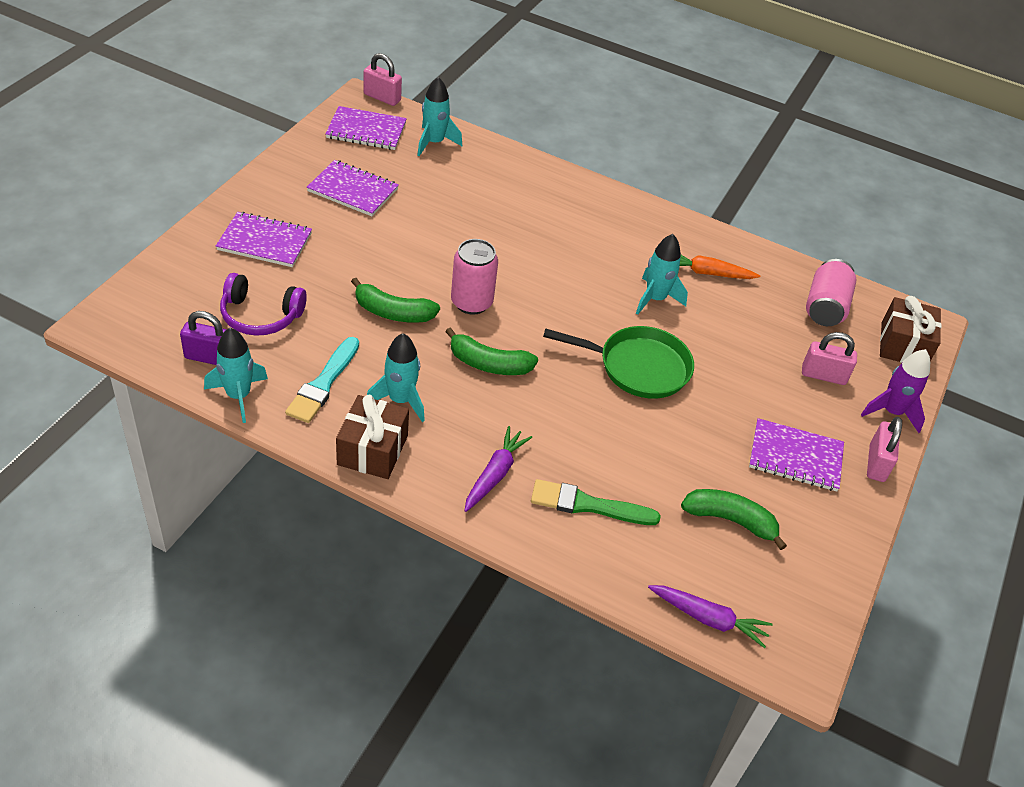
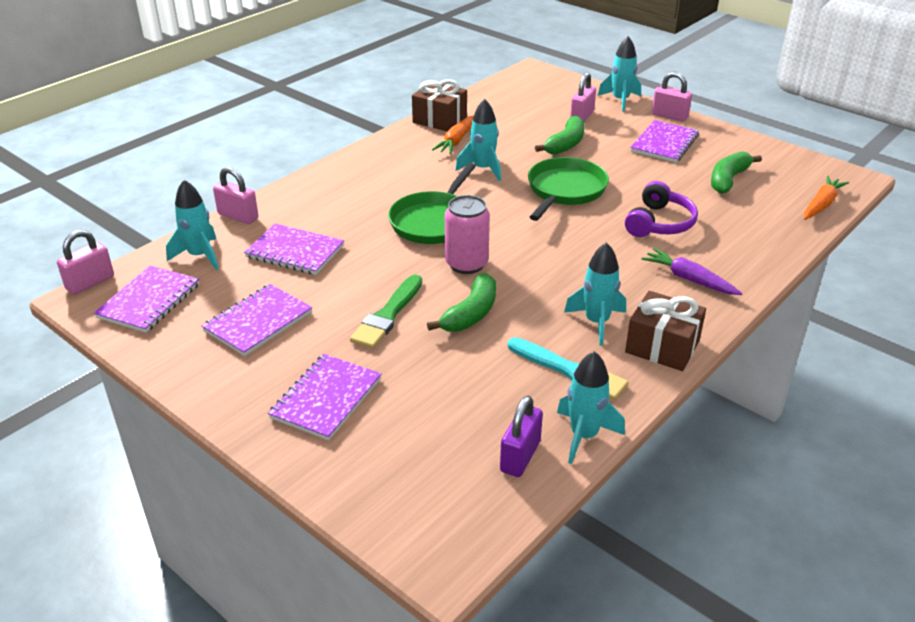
camera: 70 degrees left, 10 degrees down
purple headphones [220,273,307,336] -> purple headphones moved to [625,181,698,237]
green banana [445,327,538,375] -> green banana moved to [535,116,585,155]
green brush [531,479,661,525] -> green brush moved to [350,275,422,349]
purple carrot [648,585,773,648] -> orange carrot [804,176,849,220]
pink can [806,259,856,326] -> none
purple rocket [861,349,930,433] -> turquoise rocket [598,36,641,112]
brown gift [880,296,941,363] -> brown gift moved to [412,79,467,132]
none -> pink padlock [213,167,259,224]
none -> purple notebook [244,224,344,275]
none -> green pan [388,163,476,244]

